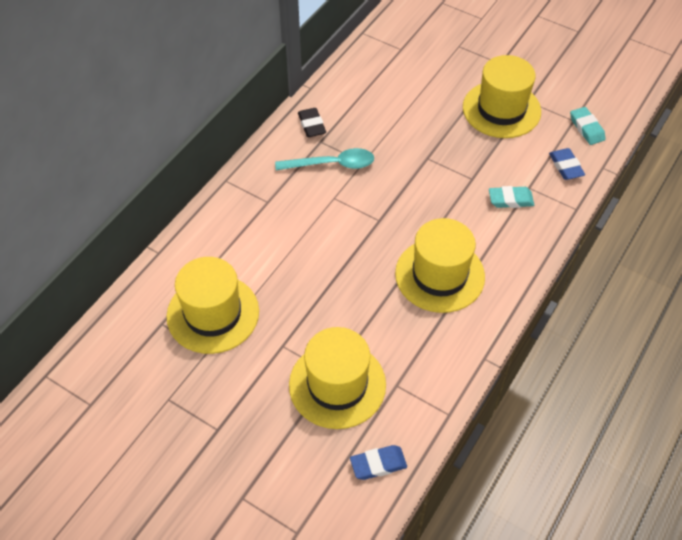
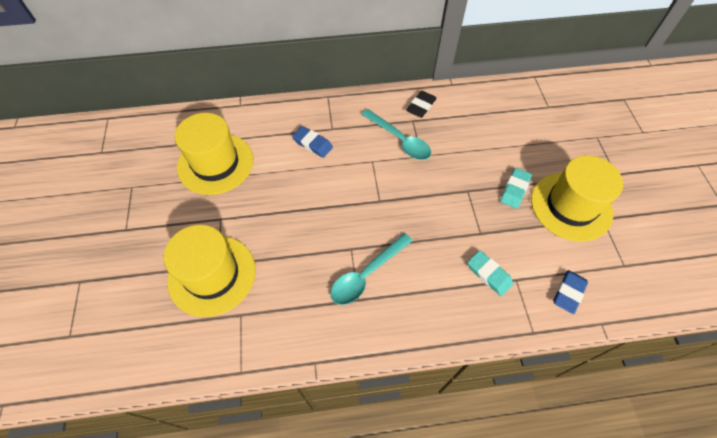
camera: 50 degrees right, 5 degrees up
blue eraser [350,445,407,480] -> blue eraser moved to [292,126,333,158]
yellow hat [395,218,485,313] -> turquoise spoon [330,233,412,305]
turquoise eraser [570,107,606,145] -> turquoise eraser moved to [500,168,532,209]

